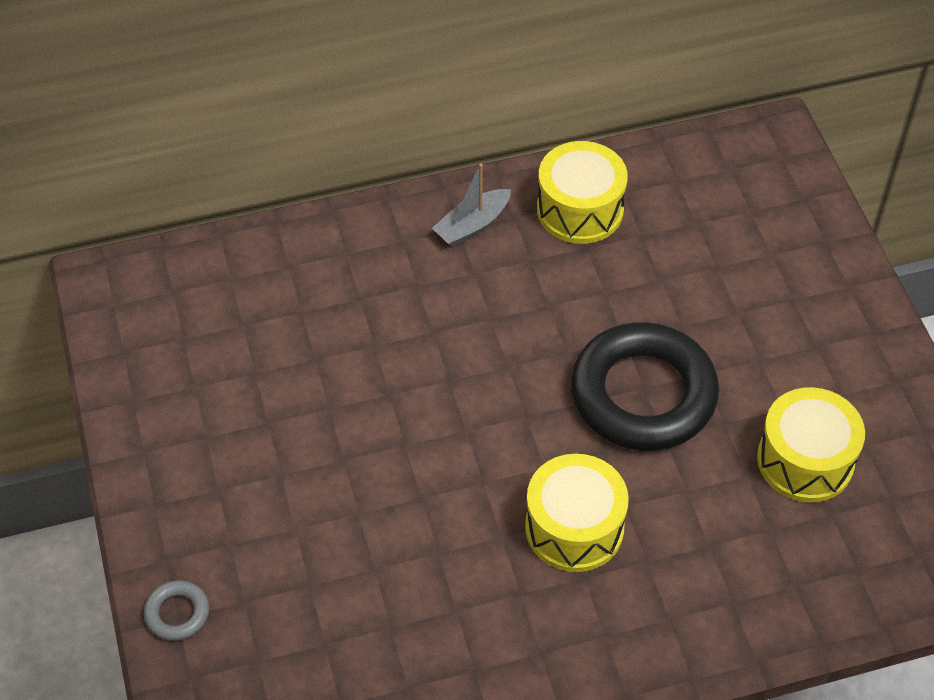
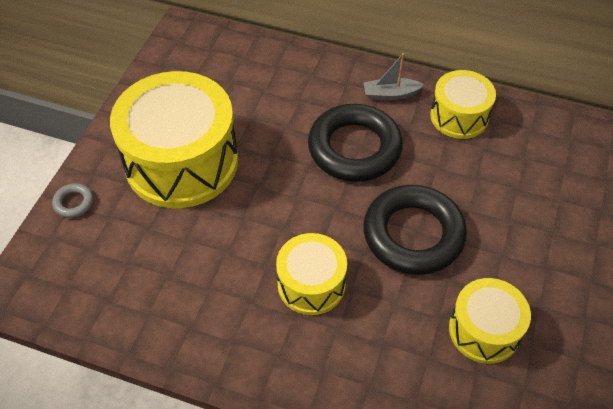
camera: 35 degrees right, 0 degrees up
none -> yellow drum [110,71,238,208]
none -> black ring [308,104,403,182]

